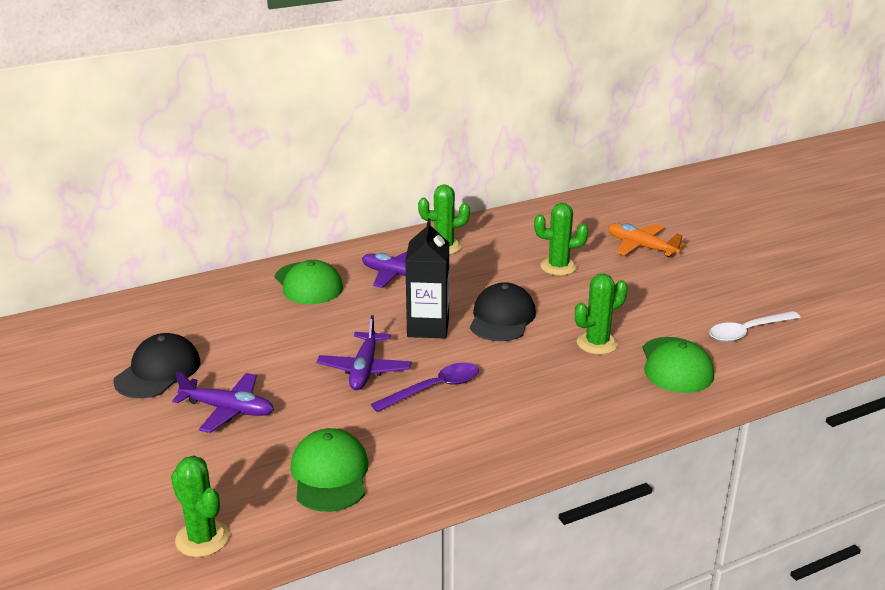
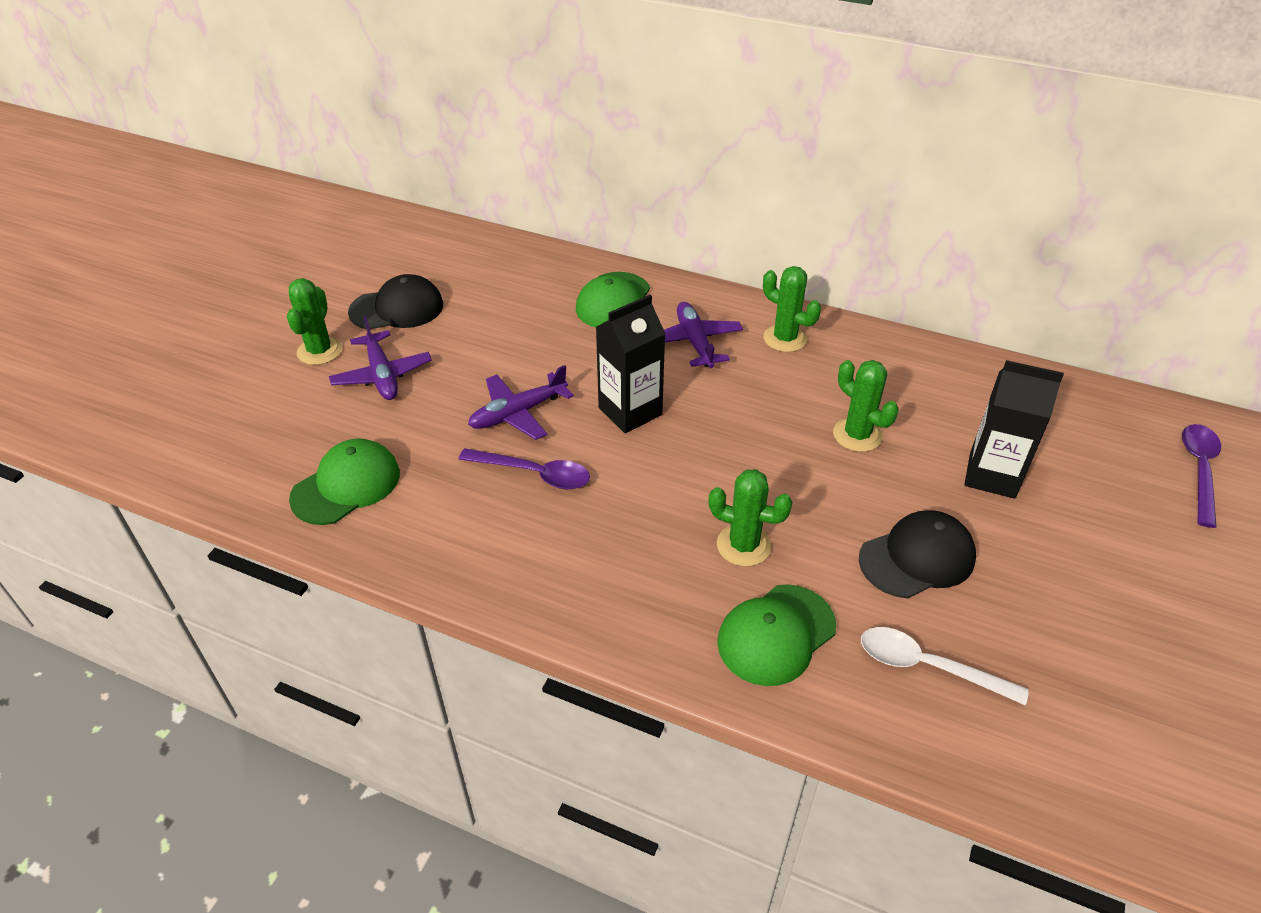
camera: 50 degrees right, 15 degrees up
green cactus [171,456,230,557] -> green cactus moved to [287,278,342,365]
black cap [470,282,536,341] -> black cap moved to [859,510,976,598]
orange plane [608,223,685,257] -> black carton [964,360,1064,499]
none -> purple spoon [1182,424,1221,528]

